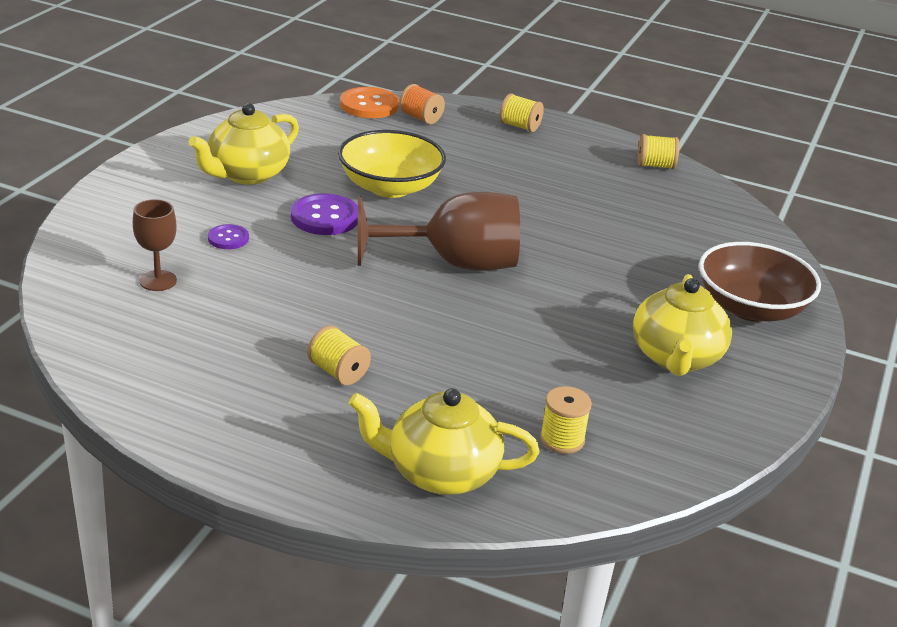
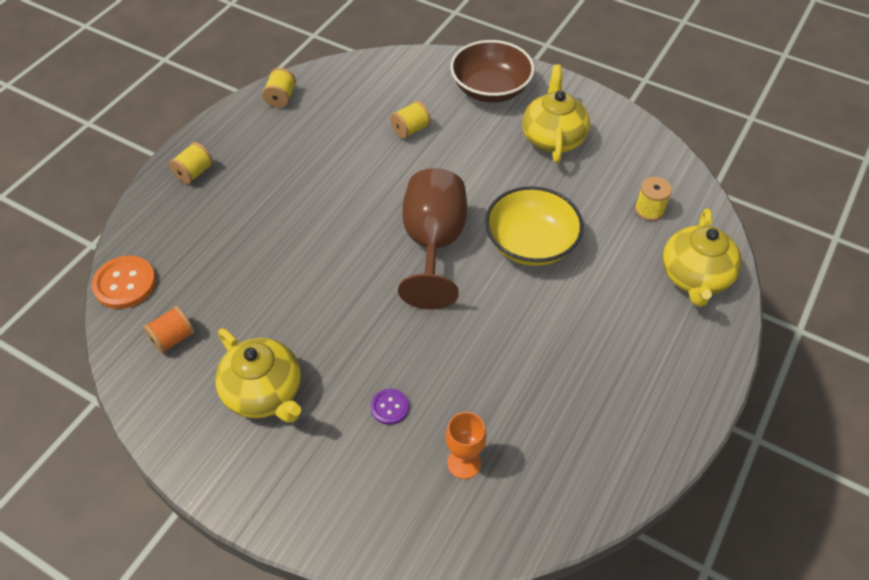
camera: 80 degrees left, 20 degrees up
brown goblet [133,199,177,291] -> orange goblet [446,412,486,479]
purple button [291,193,358,235] -> none
yellow spool [307,325,371,385] -> yellow spool moved to [390,101,431,139]
yellow bowl [338,130,446,198] -> yellow bowl moved to [485,186,583,266]
orange spool [399,84,445,124] -> orange spool moved to [143,306,195,354]
yellow teapot [633,274,732,376] -> yellow teapot turned 105 degrees counterclockwise [522,64,590,163]

